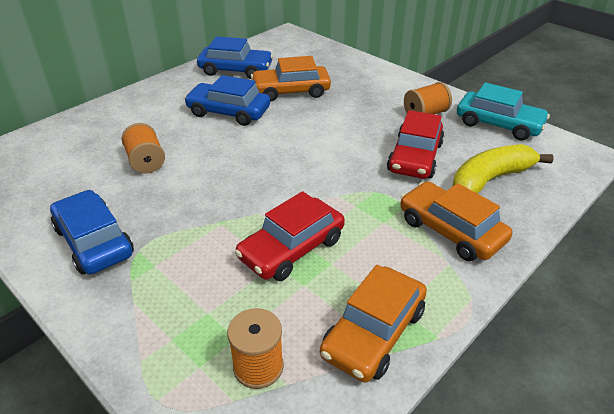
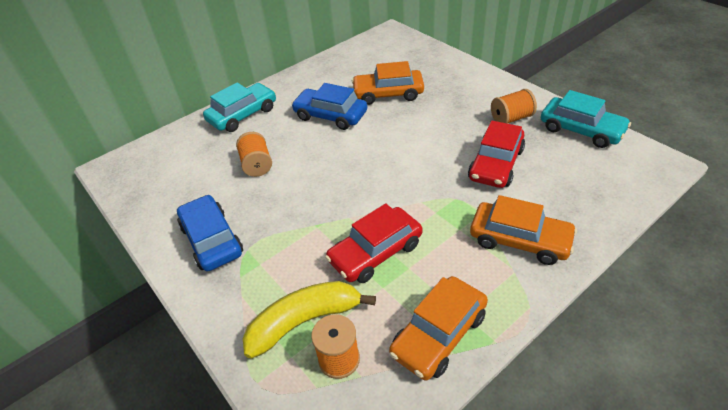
camera: 10 degrees right, 5 degrees up
blue car [197,36,273,79] -> none
orange car [400,181,512,261] -> orange car turned 150 degrees clockwise [470,195,577,265]
yellow banana [452,144,554,194] -> yellow banana moved to [243,281,376,359]
none -> turquoise car [203,83,276,132]

